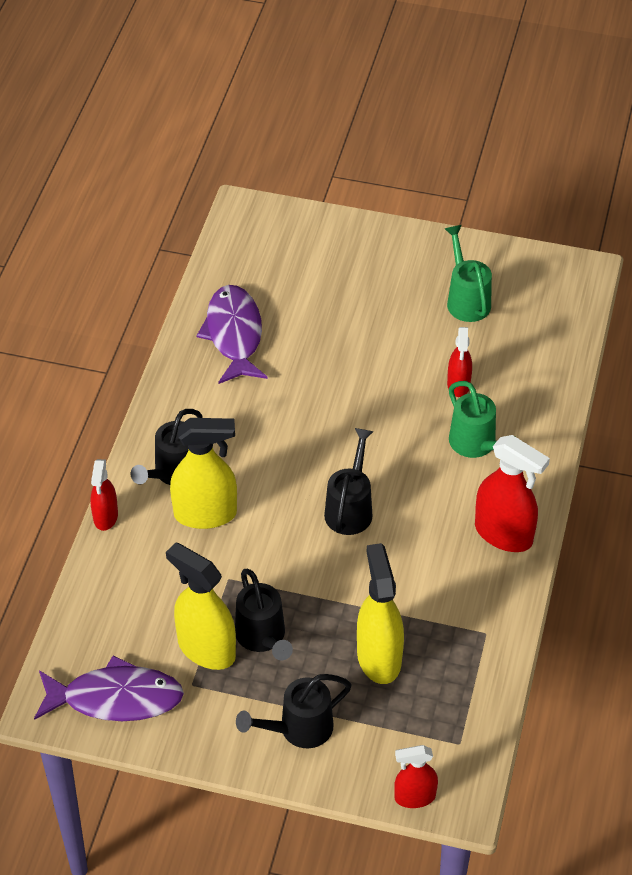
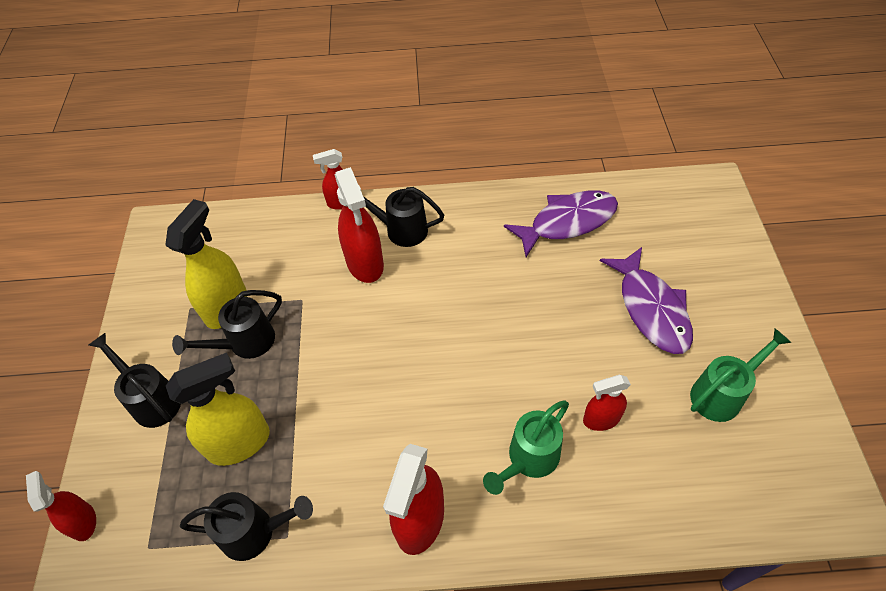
camera: 75 degrees right, 5 degrees up
purple fish [34,655,184,721] -> purple fish moved to [600,247,693,354]
yellow spray bottle [170,418,237,529] -> red spray bottle [335,167,384,283]
black watering can [324,428,373,535] -> black watering can moved to [180,492,313,561]

